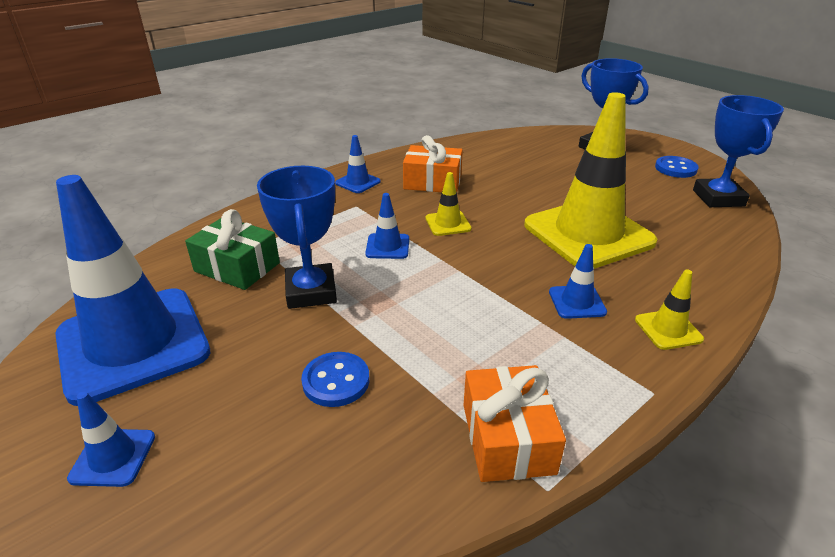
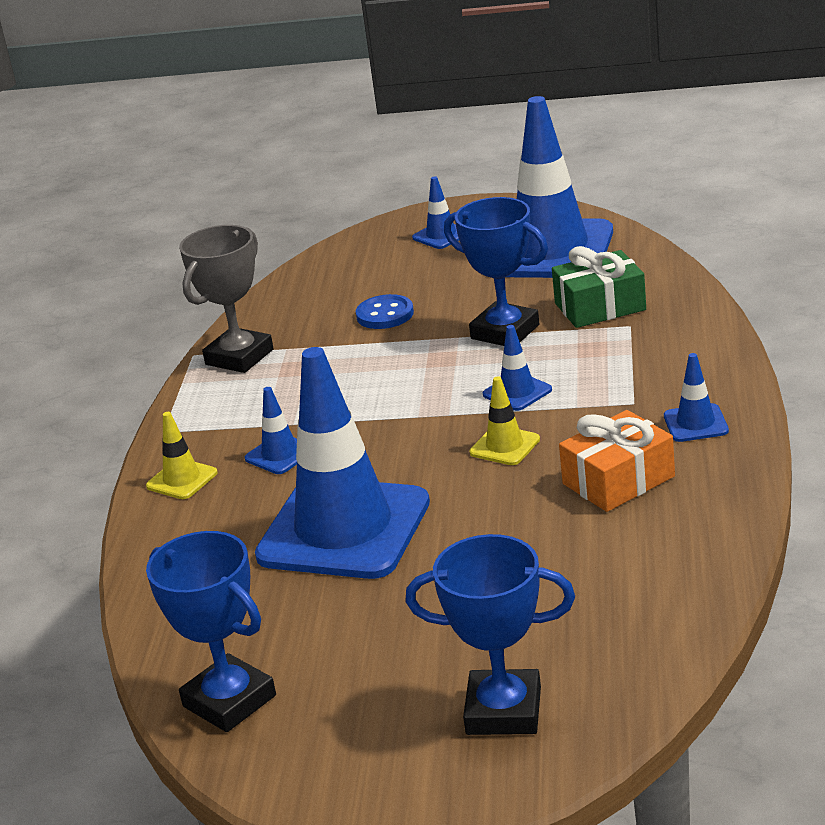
camera: 140 degrees right, 5 degrees down
orange gift [463,365,566,482] -> grey trophy [179,225,274,373]
yellow traffic cone [524,92,658,269] -> blue traffic cone [255,347,430,579]
blue button [655,156,699,178] -> none

